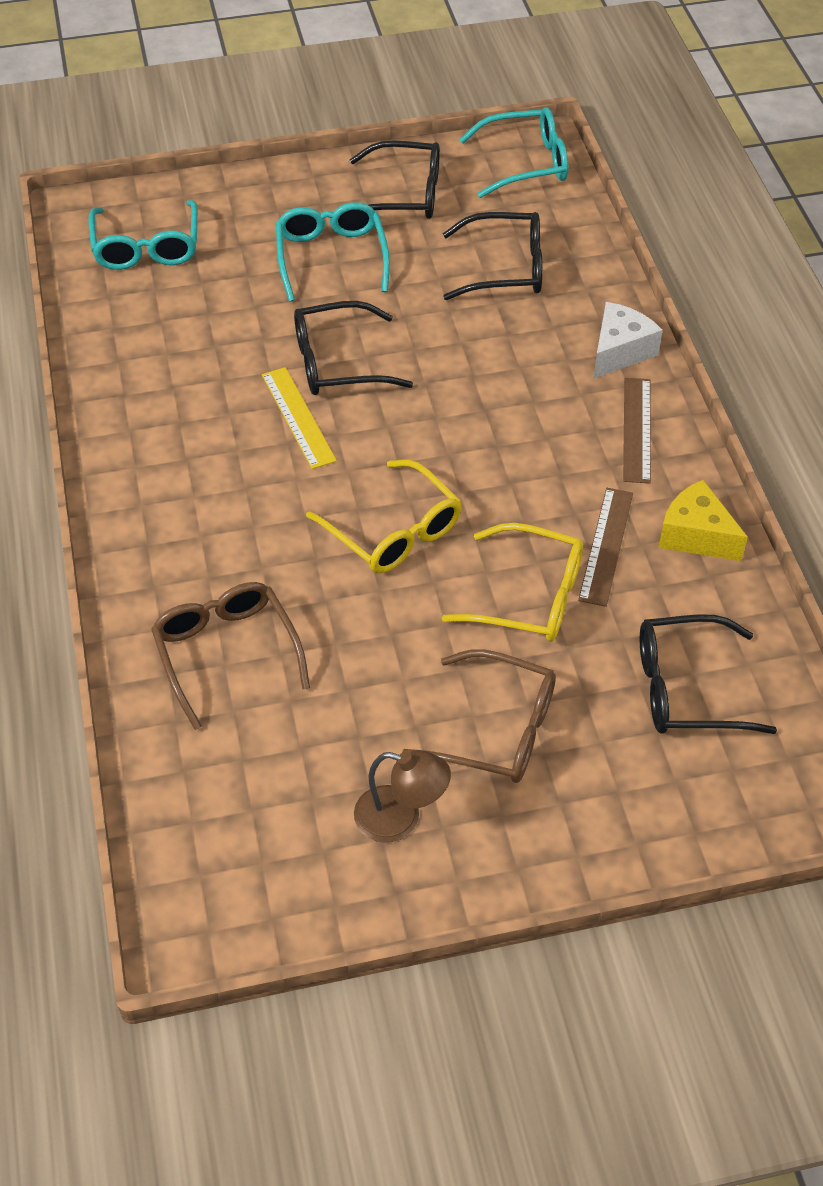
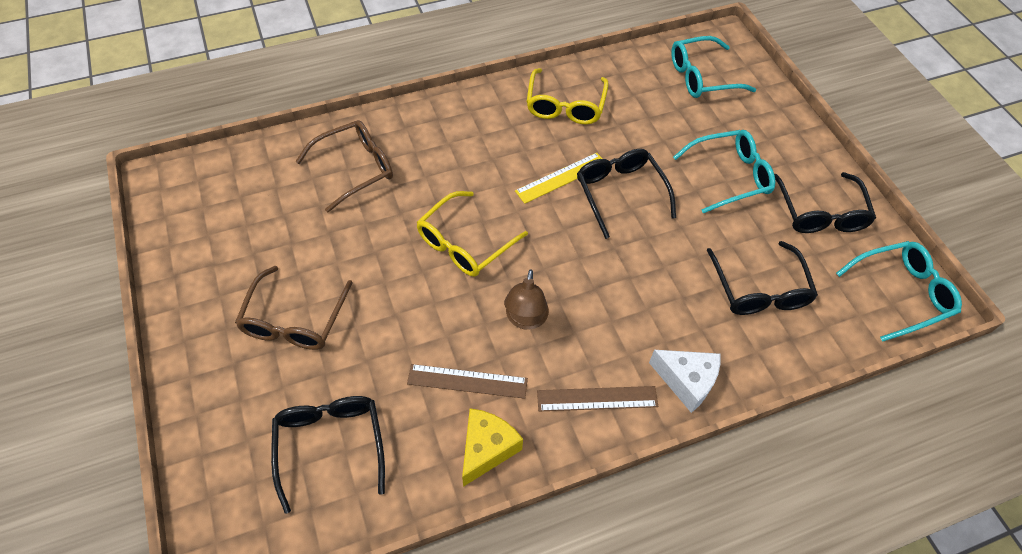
camera: 80 degrees right, 5 degrees up
brown lamp [354,750,451,843] -> brown lamp moved to [504,270,549,330]
yellow glasses [442,523,583,642] -> yellow glasses moved to [526,68,609,124]
turquoise glasses [459,107,568,198] -> turquoise glasses turned 90 degrees counterclockwise [836,241,962,342]

